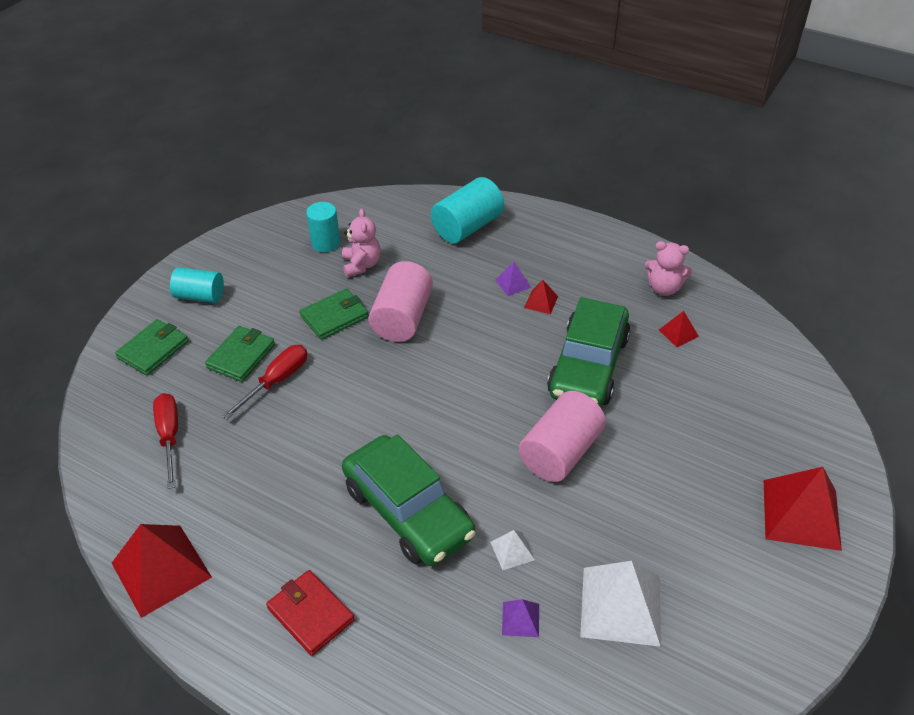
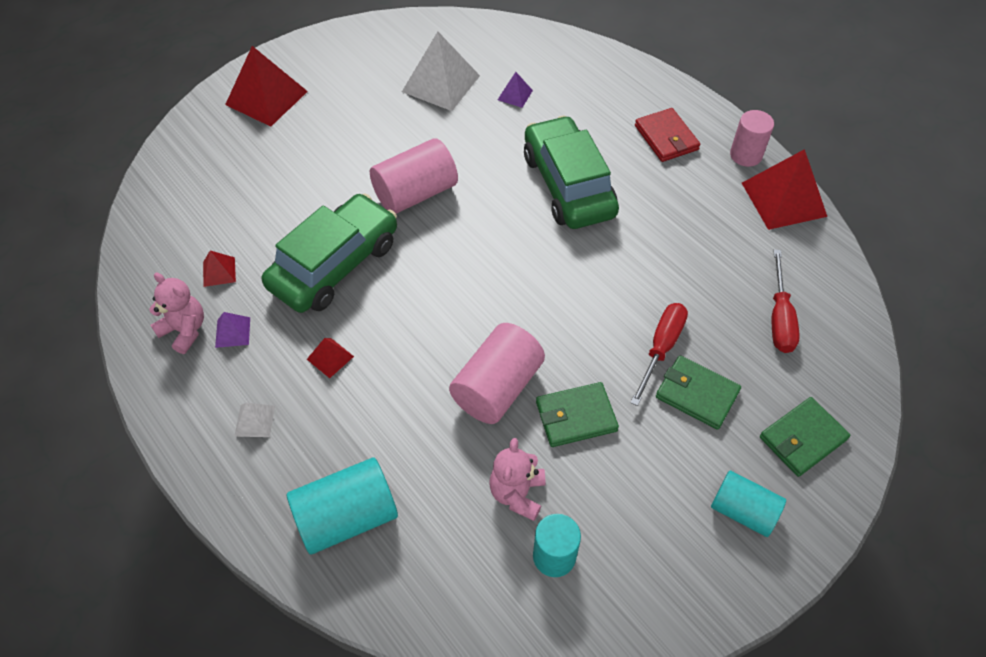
camera: 160 degrees left, 10 degrees up
green wallet [205,326,275,382] -> green wallet turned 75 degrees clockwise [656,356,741,430]
red screwdriver [222,345,307,420] -> red screwdriver turned 150 degrees clockwise [630,303,688,406]
white pyramid [490,530,535,570] -> white pyramid moved to [234,403,275,437]
purple pyramid [495,262,531,296] -> purple pyramid moved to [215,312,250,348]
none -> pink cylinder [730,110,774,167]

